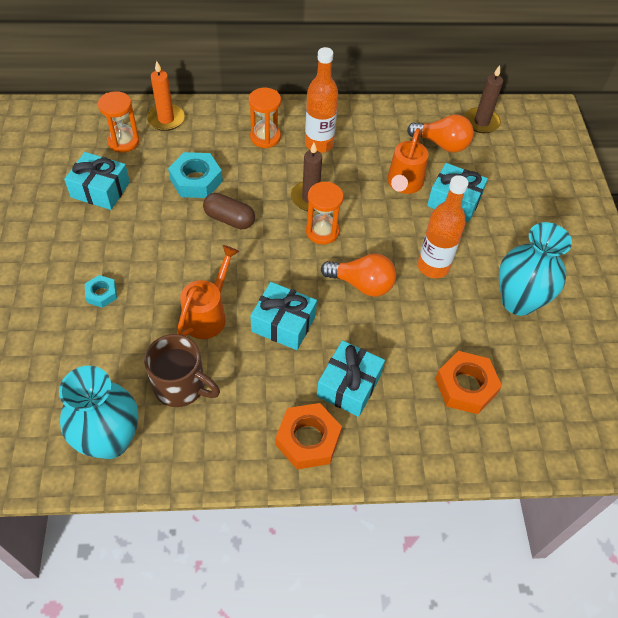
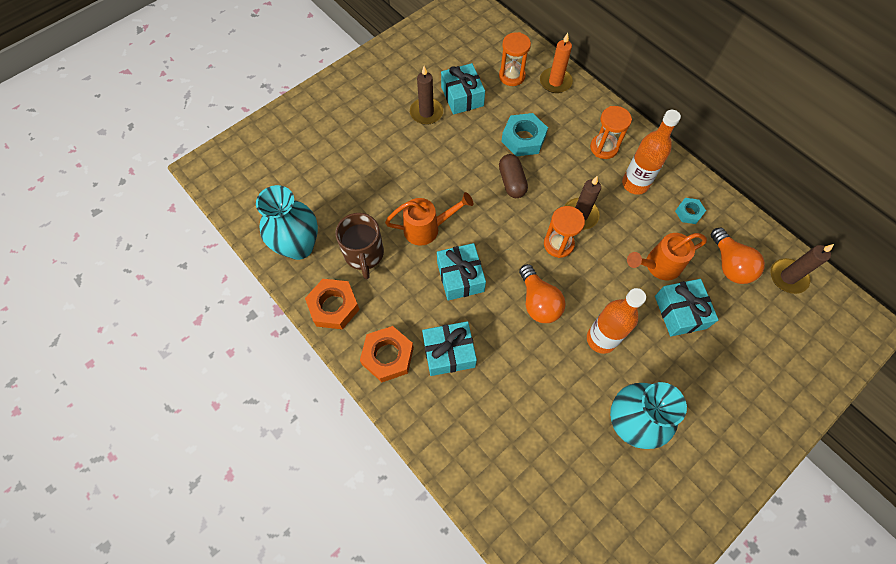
camera: 55 degrees right, 10 degrees up
turquoise nut [85,275,117,308] -> turquoise nut moved to [675,198,706,224]
orange nut [435,351,502,414] -> orange nut moved to [305,279,360,329]
none -> brown candle [410,66,443,125]

